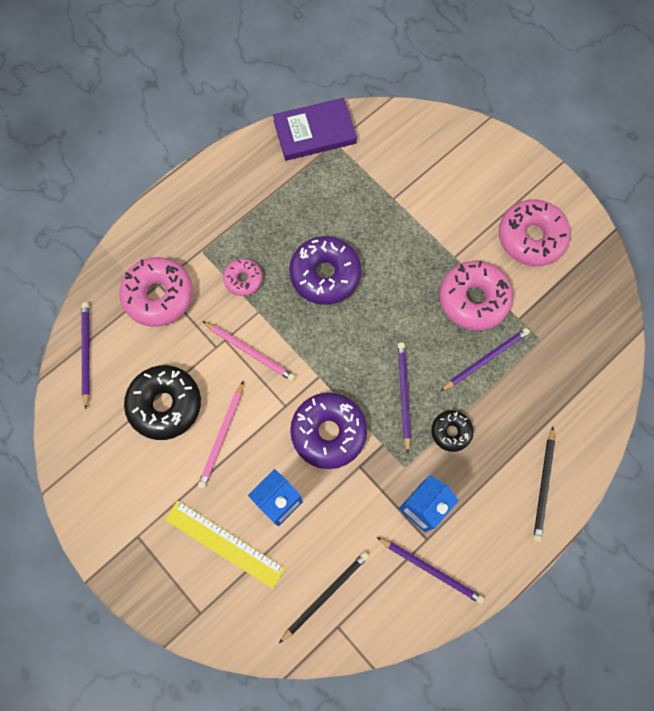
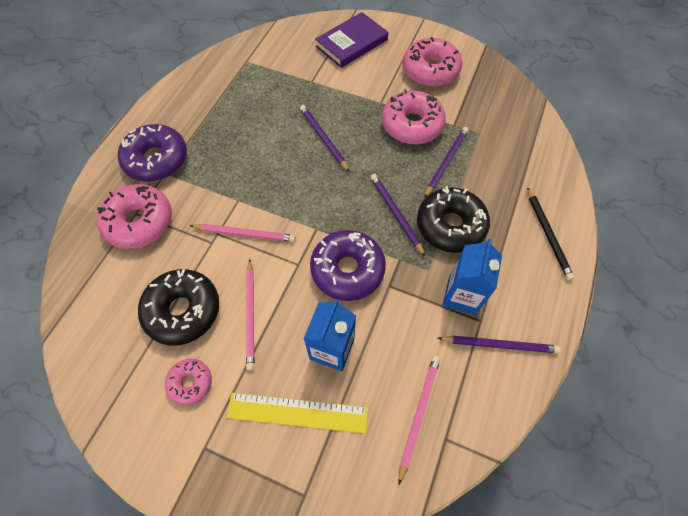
camera: 25 degrees left, 10 degrees down
purple pencil [82,302,90,409] -> purple pencil moved to [300,105,350,172]
pink donut [223,259,262,296] -> pink donut moved to [165,359,212,406]
purple book [273,98,357,161] -> purple book moved to [315,12,388,68]
black pencil [279,552,369,643] -> pink pencil [398,356,440,484]
purple donut [289,236,361,305] -> purple donut moved to [118,124,187,182]
black donut [431,410,473,452] -> black donut [417,186,490,253], size x1.83

